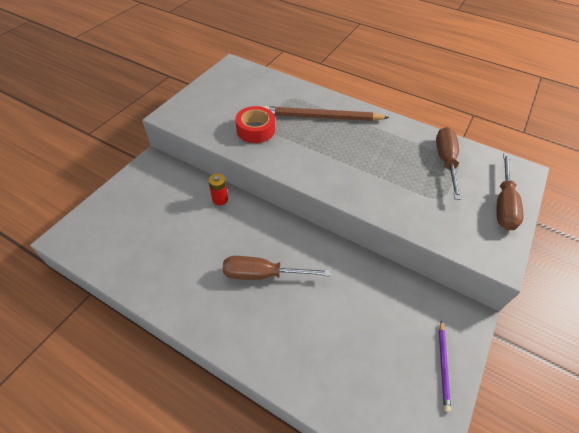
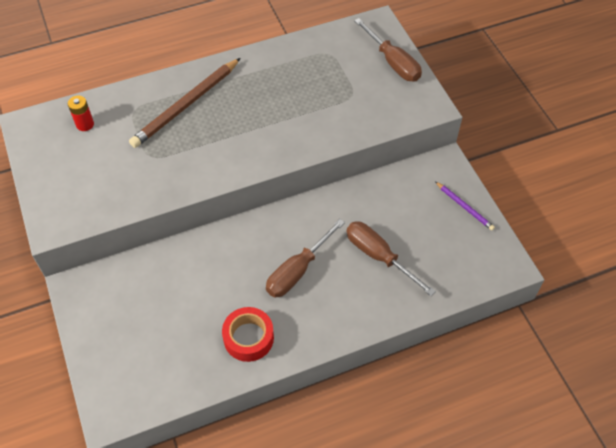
camera: 50 degrees left, 5 degrees up
red battery [208,174,228,205] -> red battery moved to [68,95,94,131]
red tape [235,106,275,143] -> red tape moved to [222,307,274,362]
brown screwdriver [436,127,462,200] -> brown screwdriver moved to [346,222,436,296]

